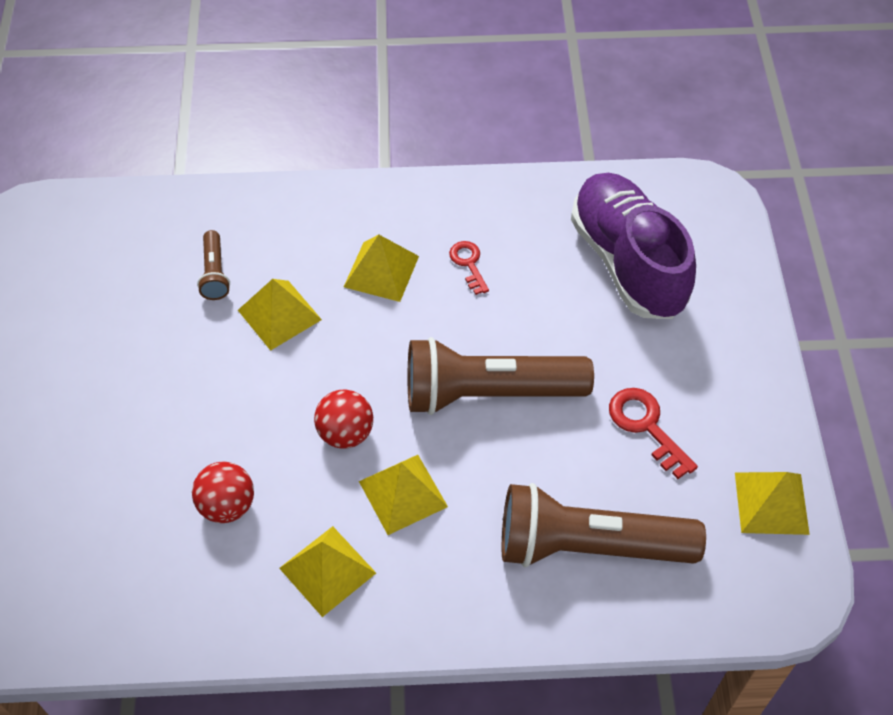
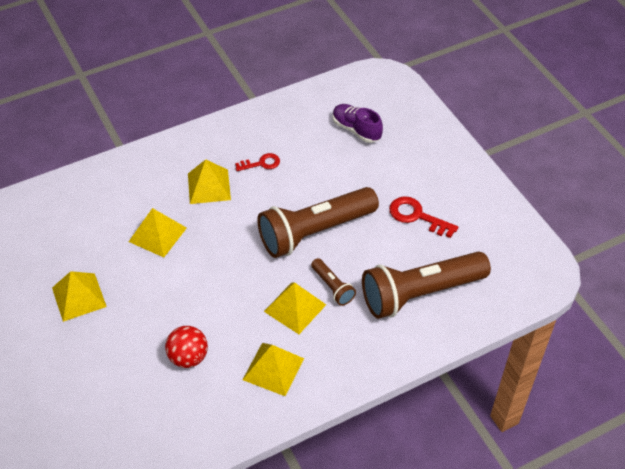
camera: 25 degrees left, 5 degrees down
brown flashlight [197,230,230,300] -> brown flashlight moved to [311,258,356,306]
red ball [314,389,373,449] -> none
red key [449,241,489,295] -> red key turned 120 degrees clockwise [235,153,280,171]
purple shoe [571,173,696,319] -> purple shoe [333,104,383,143], size x0.51
yellow pyramid [735,472,810,535] -> yellow pyramid moved to [52,271,107,322]

